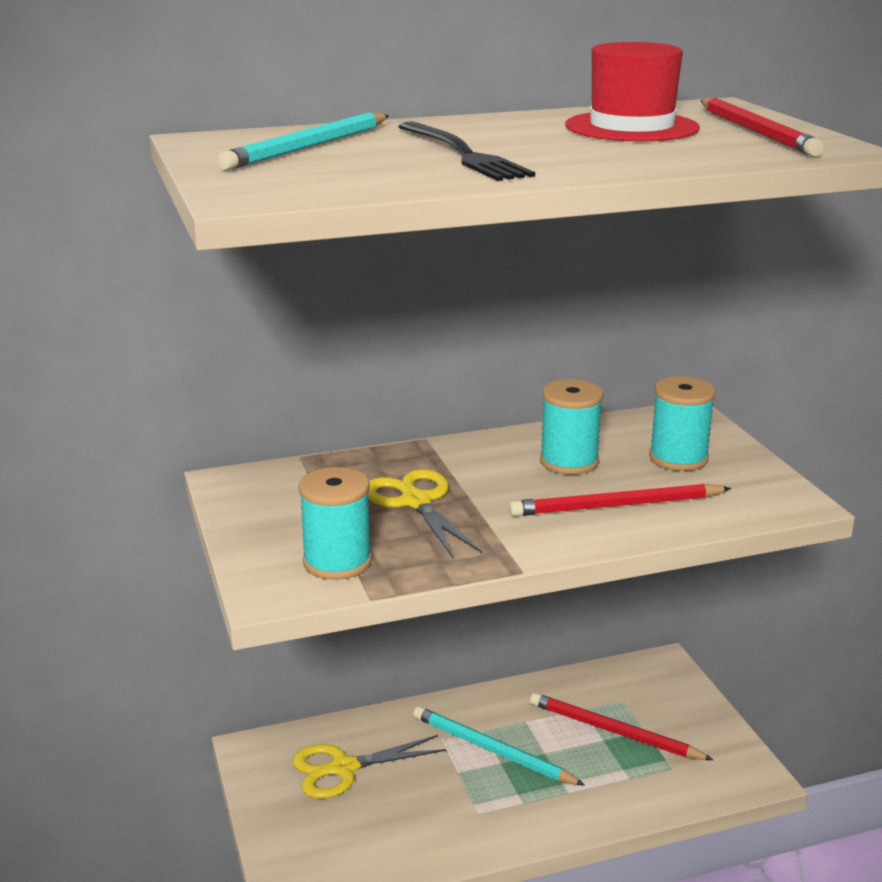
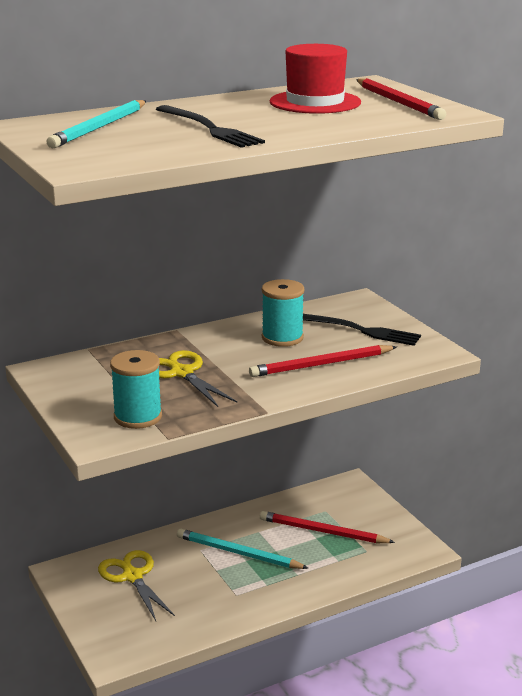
camera: 10 degrees left, 0 degrees up
yellow scissors [292,735,446,799] -> yellow scissors turned 90 degrees clockwise [98,550,175,621]
turquoise spool [649,376,716,471] -> black fork [303,314,421,346]

